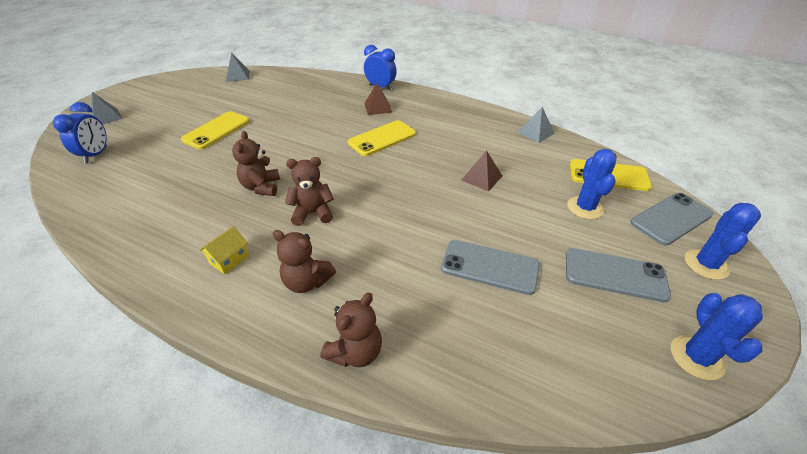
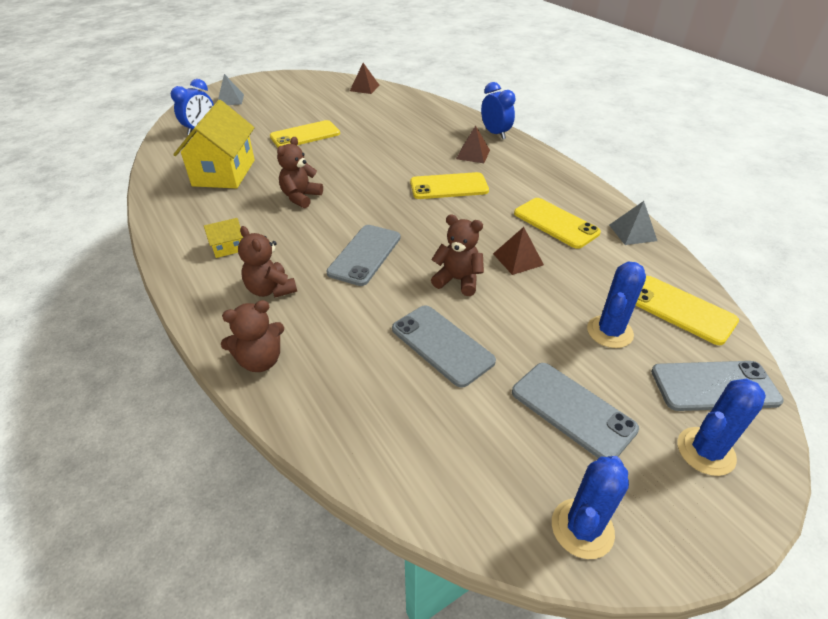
camera: 30 degrees right, 0 degrees up
grey pyramid [226,53,250,82] -> brown pyramid [350,63,379,94]
brown teddy bear [285,157,334,226] -> brown teddy bear moved to [431,214,484,296]
none -> yellow house [173,100,255,189]
none -> grey phone [326,225,401,286]
none -> yellow phone [514,198,601,249]

